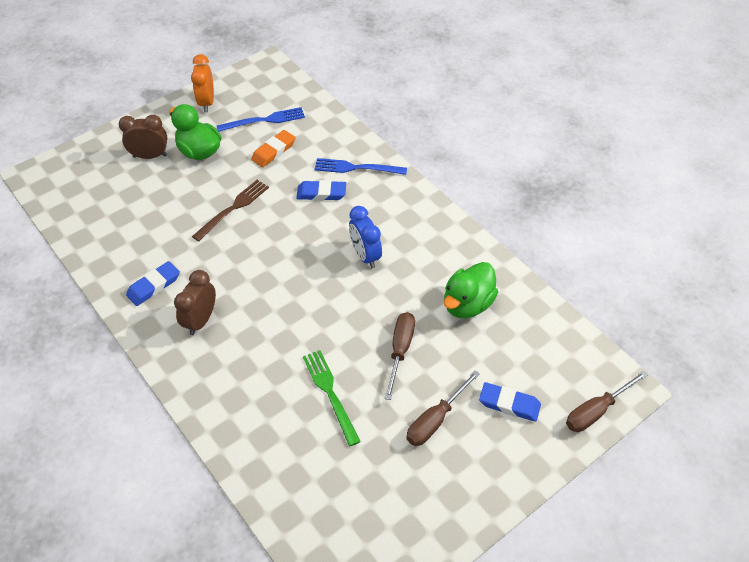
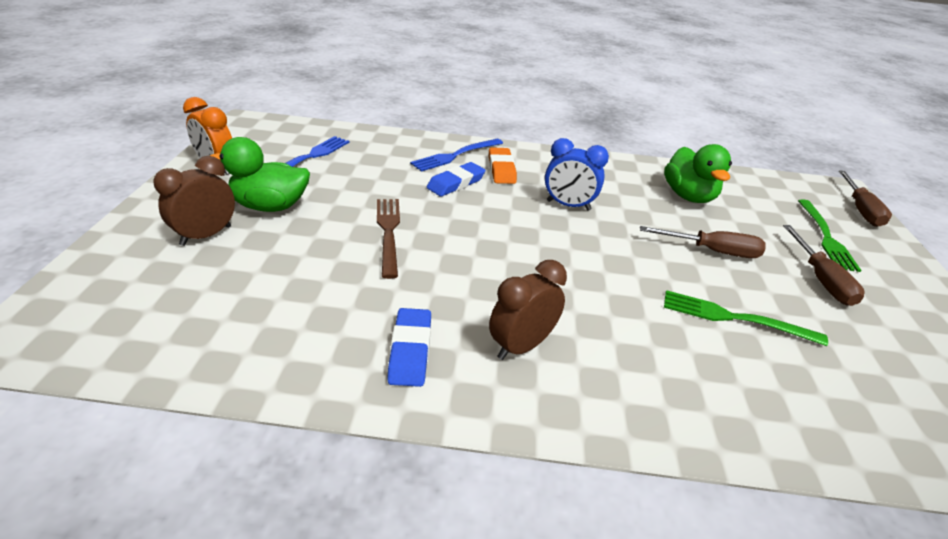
camera: 50 degrees left, 15 degrees down
brown clock [174,270,216,335] -> brown clock turned 75 degrees clockwise [489,260,567,360]
orange eraser [251,130,296,167] -> orange eraser moved to [489,147,517,184]
brown screwdriver [384,312,415,400] -> brown screwdriver turned 135 degrees clockwise [640,226,765,258]
blue eraser [479,382,541,422] -> green fork [798,199,861,272]

